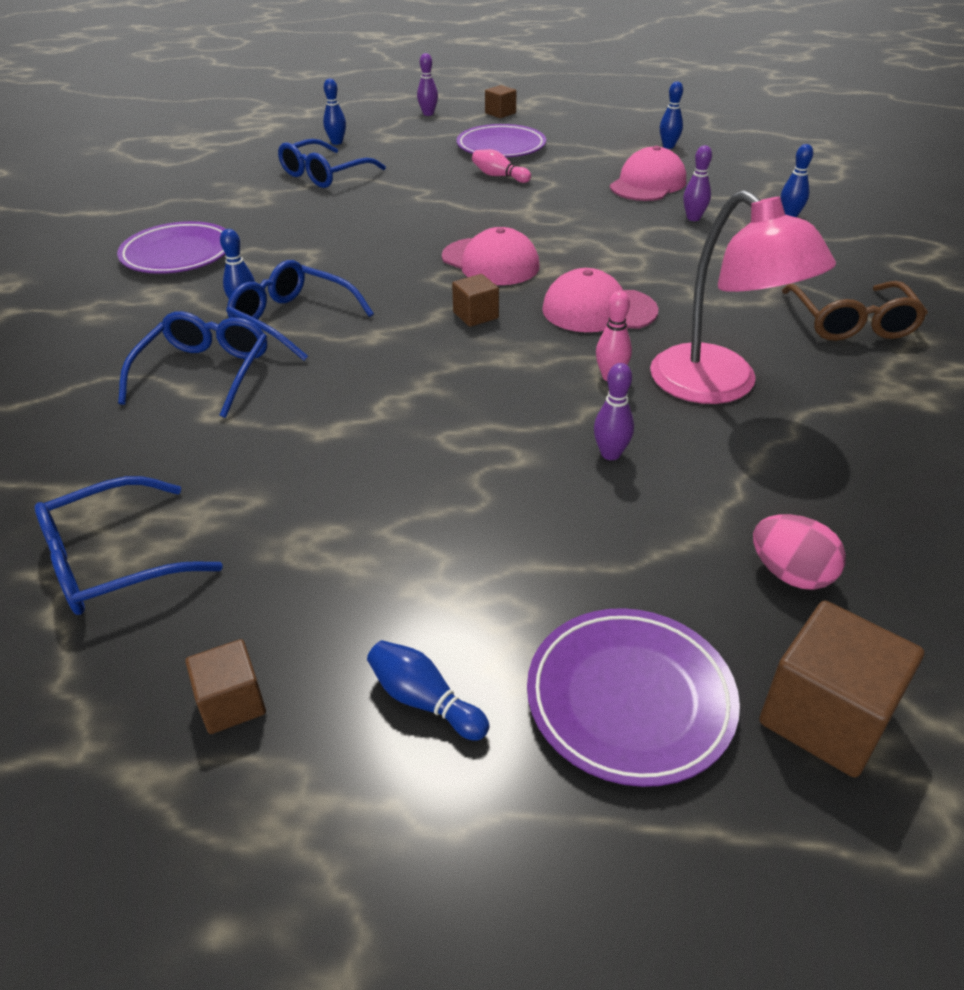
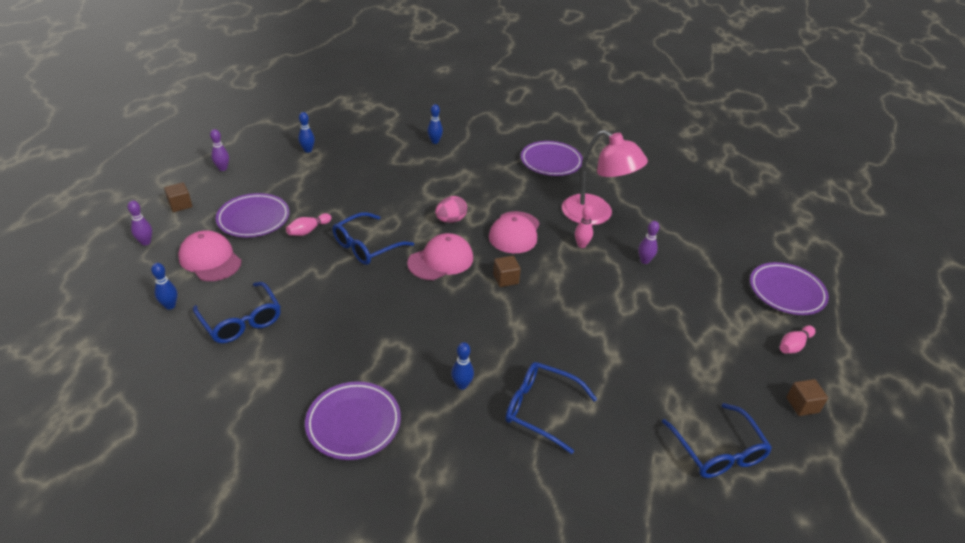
camera: 80 degrees left, 0 degrees up
blue glasses [226,260,374,361] -> blue glasses moved to [332,212,414,265]
blue bowling pin [367,640,489,741] -> pink bowling pin [780,325,815,353]
pink cap [610,146,686,201] -> pink cap moved to [178,230,242,281]
pink lamp [650,190,836,404] -> pink lamp turned 60 degrees clockwise [562,130,648,225]
purple bowling pin [683,145,712,221] -> purple bowling pin moved to [210,129,229,171]
pink egg [753,514,846,590] -> pink egg moved to [435,196,467,223]
brown cube [759,601,924,778] -> none
brown glasses [782,281,928,341] -> purple plate [521,141,583,176]

